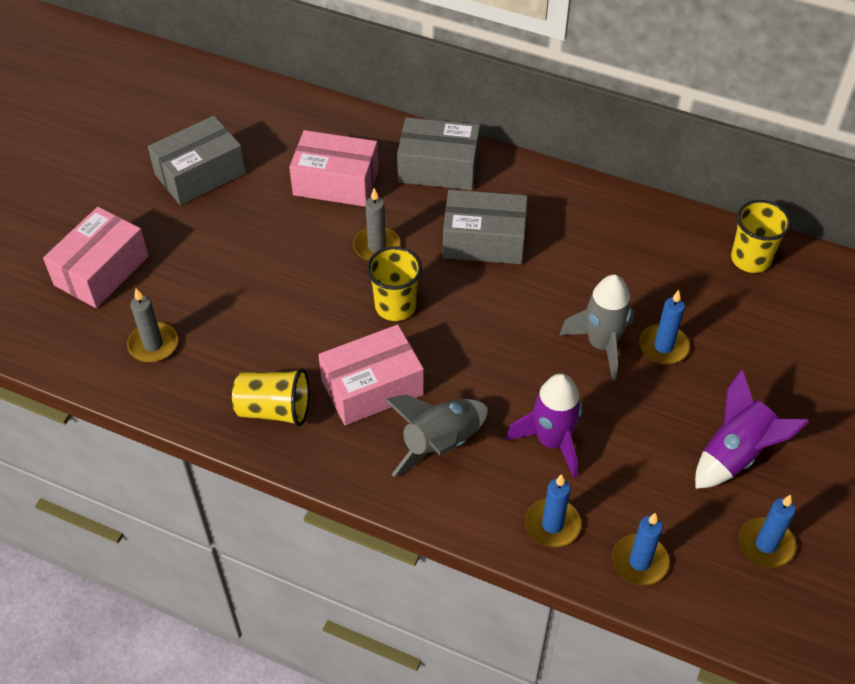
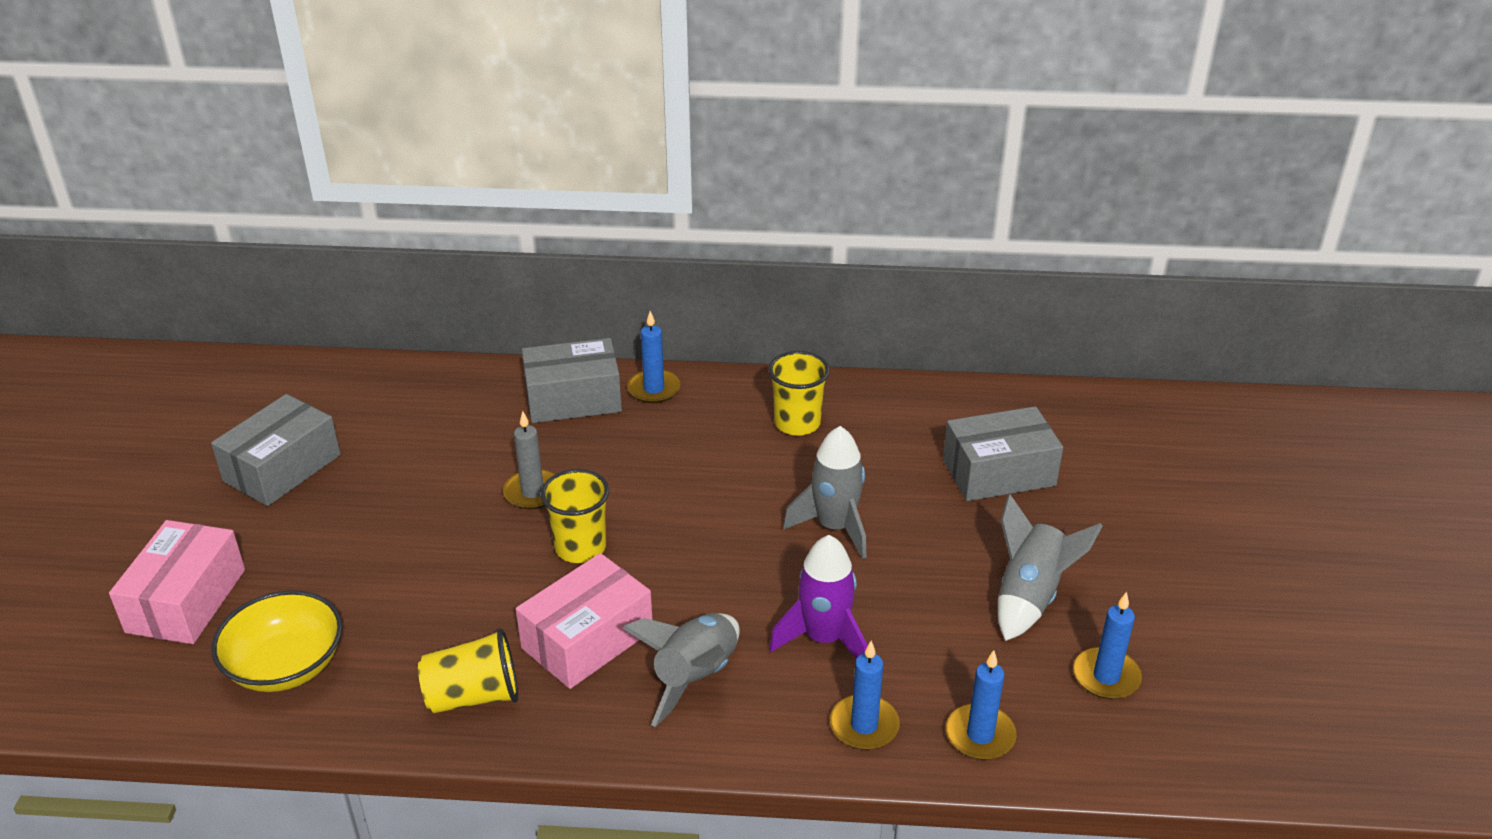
camera: 20 degrees left, 15 degrees down
grey candle [127,288,178,363] -> yellow bowl [212,590,342,692]
pink box [289,130,379,207] -> none
grey box [443,189,528,264] -> grey box moved to [943,406,1063,501]
blue candle [639,290,690,364] -> blue candle moved to [627,311,681,403]
purple rocket [695,369,809,489] -> grey rocket [998,494,1103,641]
yellow cup [731,200,791,273] -> yellow cup moved to [768,351,830,436]

